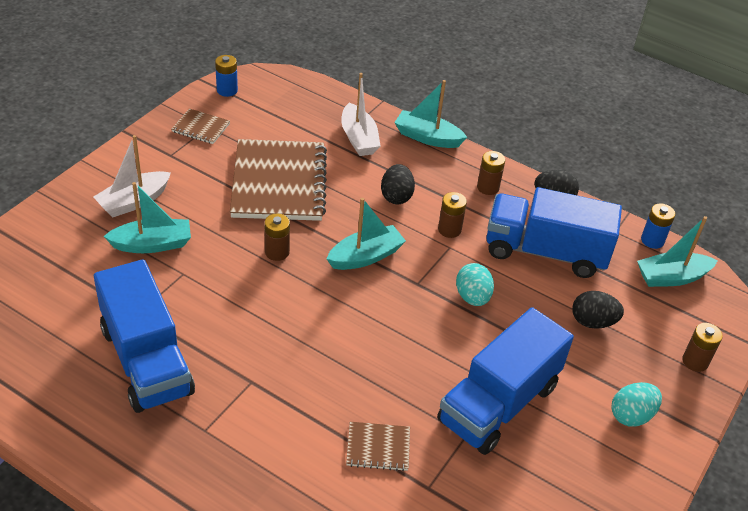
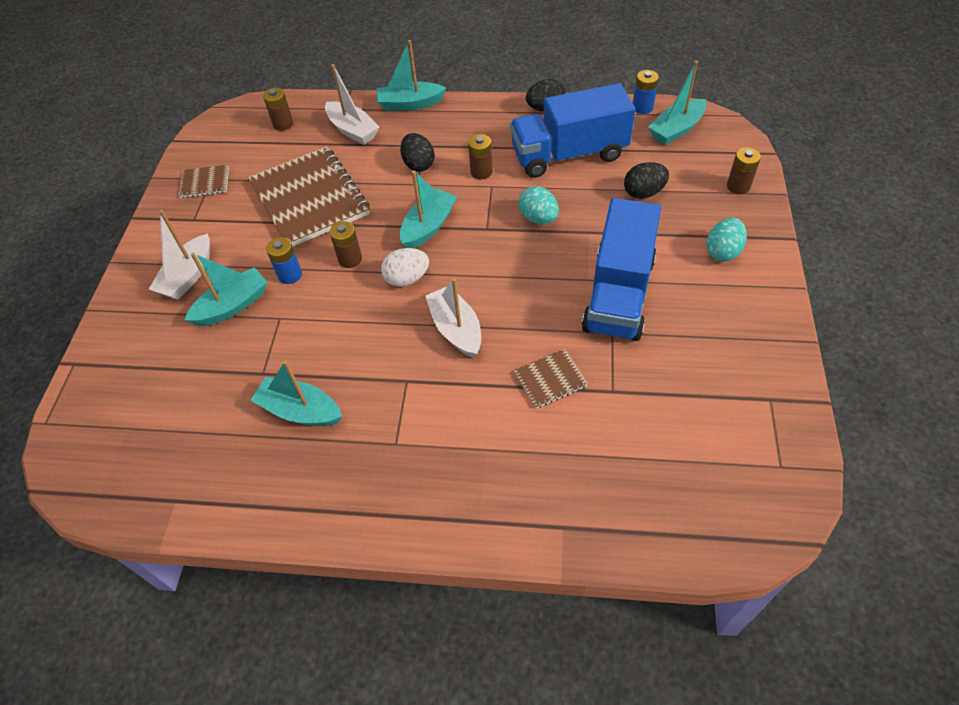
camera: 20 degrees left, 10 degrees up
blue truck [94,259,195,413] -> turquoise boat [250,360,342,426]
blue battery [215,55,238,97] -> blue battery moved to [266,237,302,284]
brown battery [477,151,505,195] -> brown battery moved to [263,88,293,131]
none -> white egg [381,248,429,287]
none -> white boat [425,278,481,358]

